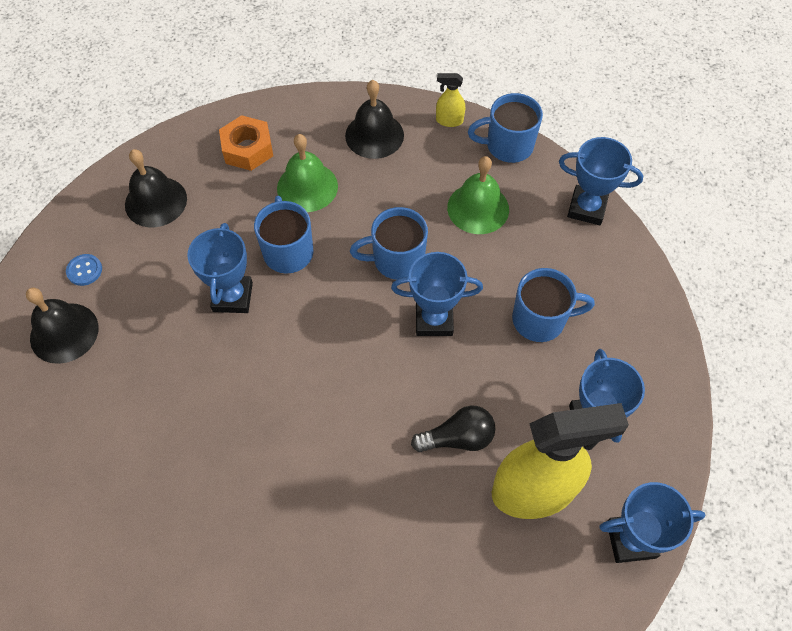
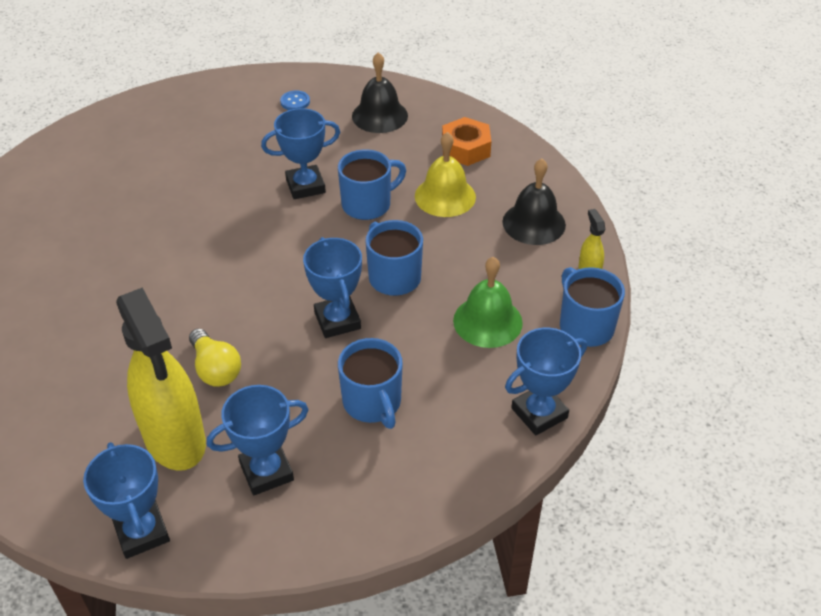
camera: 70 degrees right, 15 degrees down
black bell [26,288,99,364] -> none
green bell [277,134,338,212] -> yellow bell [415,132,476,217]
black light bulb [411,405,496,452] -> yellow light bulb [189,328,241,387]
blue trophy [559,137,643,225] -> blue trophy turned 60 degrees clockwise [505,328,587,435]

